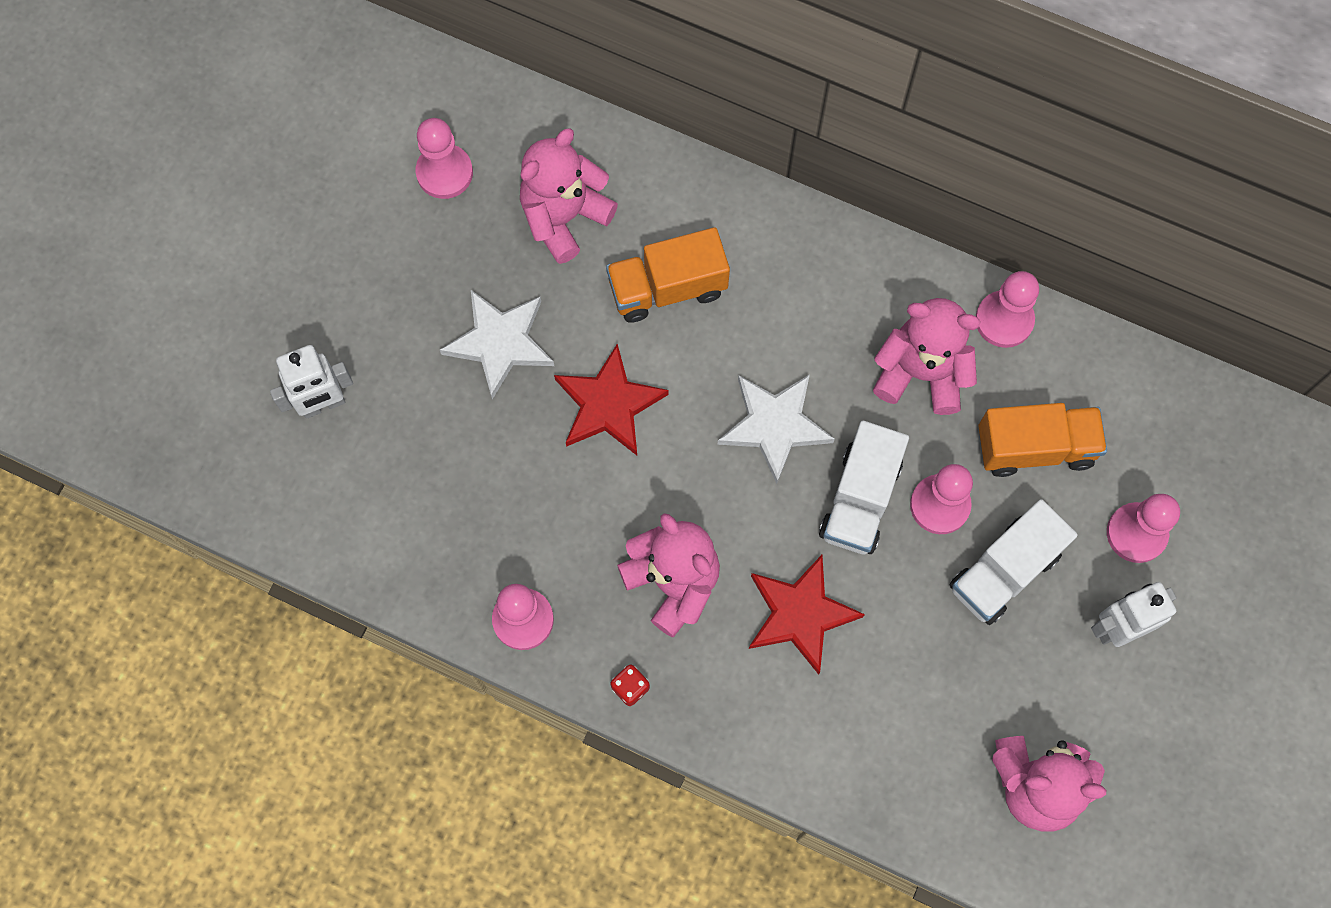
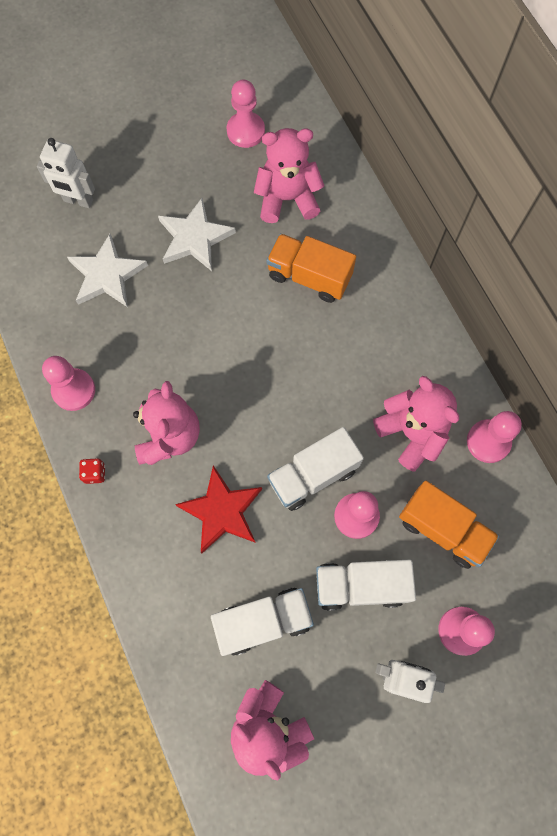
camera: 40 degrees right, 0 degrees up
red star [554,344,669,455] -> none
white star [718,374,835,484] -> white star moved to [67,234,148,307]
none -> white truck [211,588,314,656]

